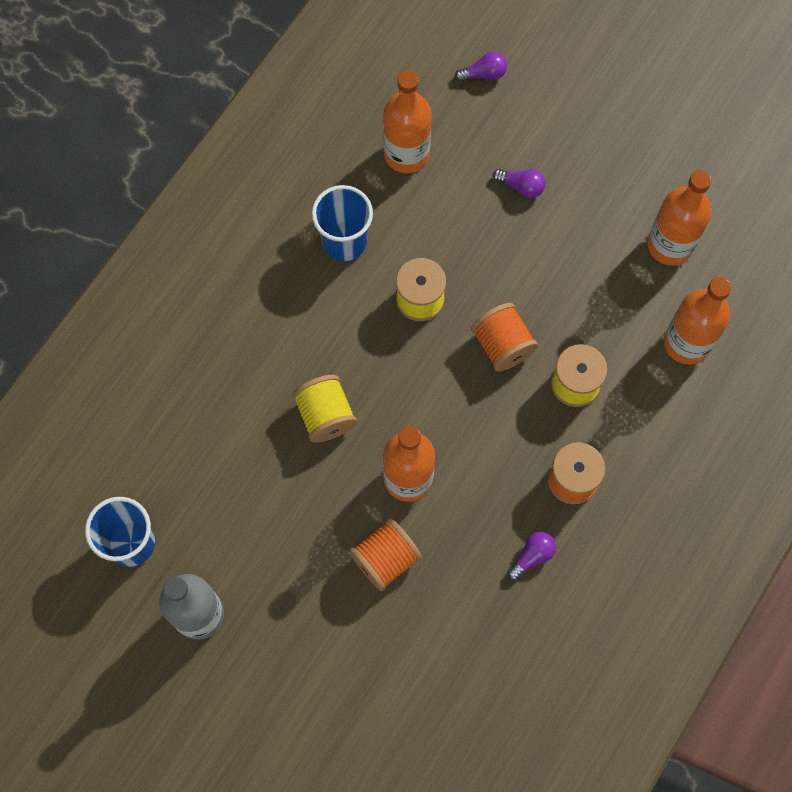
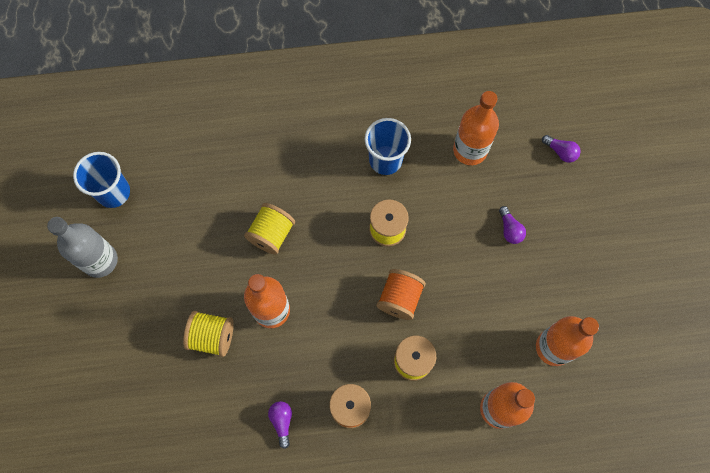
camera: 50 degrees right, 0 degrees up
orange spool [349,518,422,591] -> yellow spool [183,311,234,357]
purple light bulb [507,532,556,581] -> purple light bulb turned 105 degrees counterclockwise [268,401,292,449]

